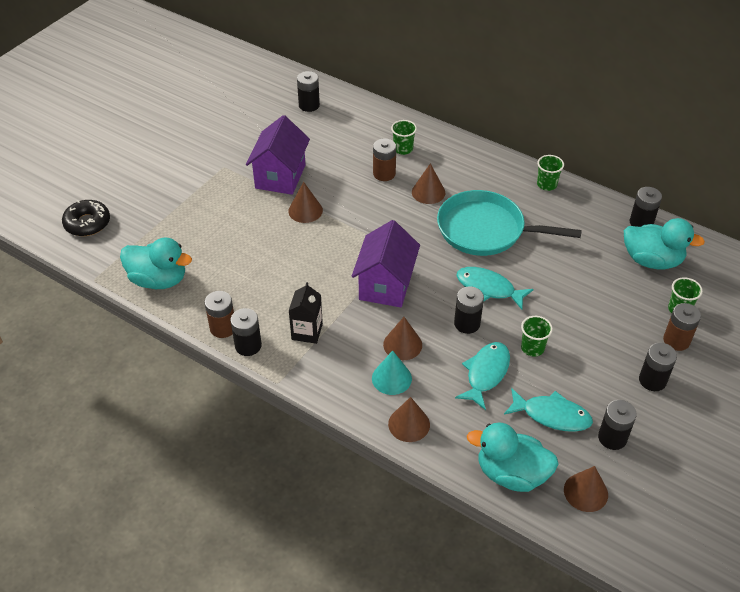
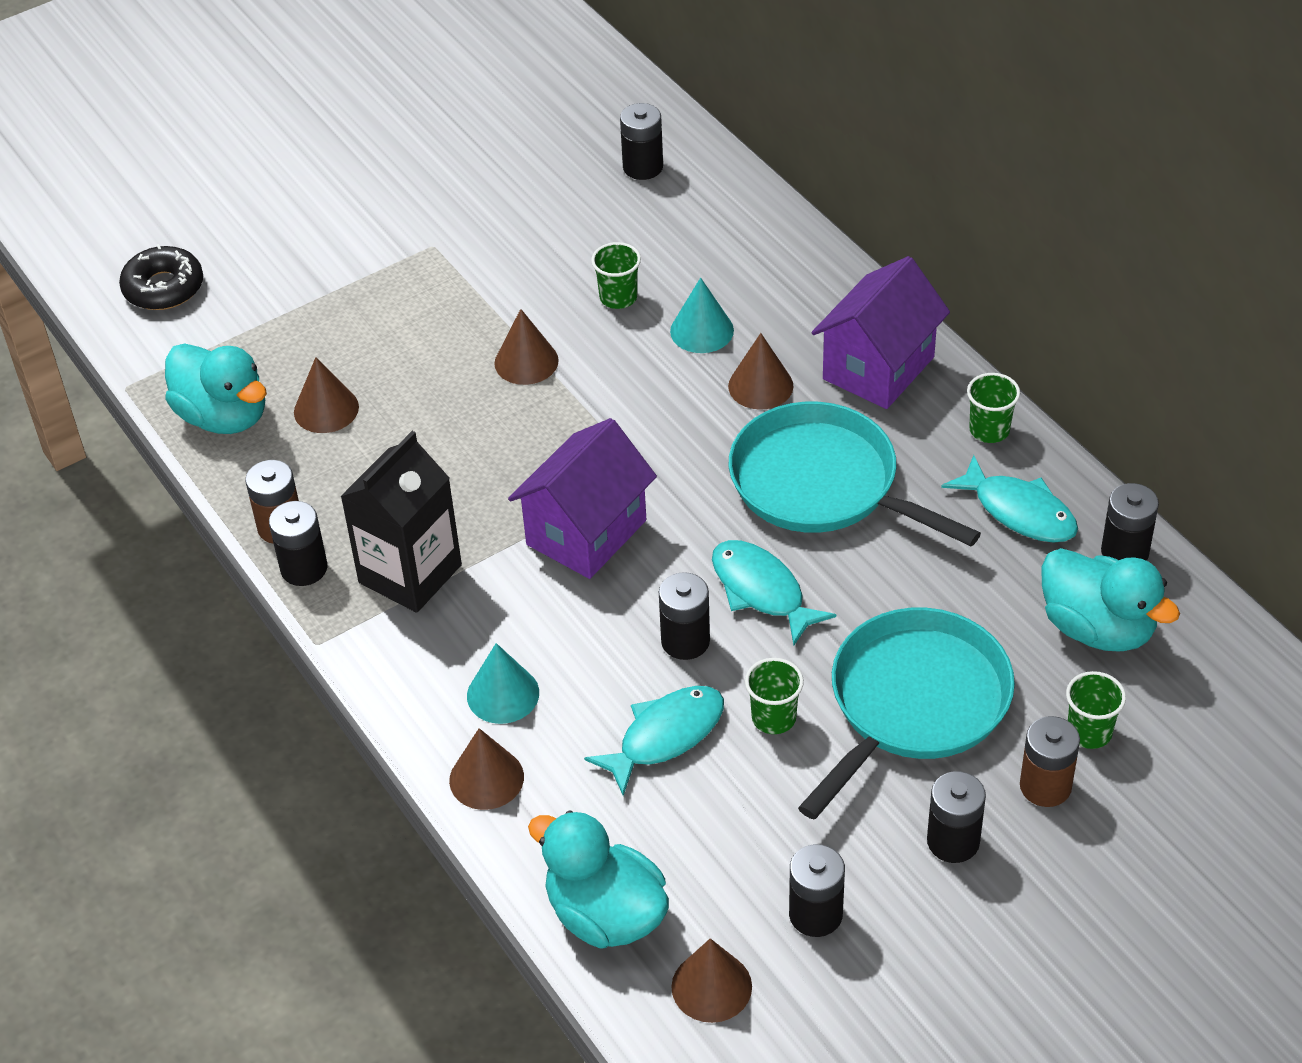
camera: 25 degrees right, 0 degrees up
purple house [246,115,310,195] -> purple house moved to [812,256,950,409]
black carton [289,282,323,344] -> black carton [340,431,462,613], size x1.59
brown battery [373,138,396,181] -> turquoise cone [670,278,734,353]
brown cone [383,317,422,360] -> brown cone moved to [294,357,359,433]
green cup [391,120,417,155] -> green cup moved to [591,242,641,309]
turquoise fish [504,388,593,432] -> turquoise fish moved to [941,455,1078,543]
none -> turquoise pan [798,608,1015,820]

